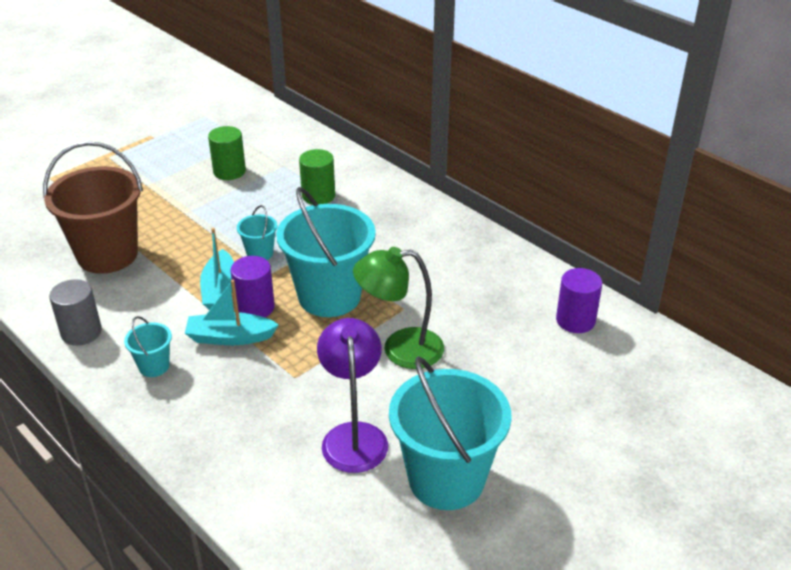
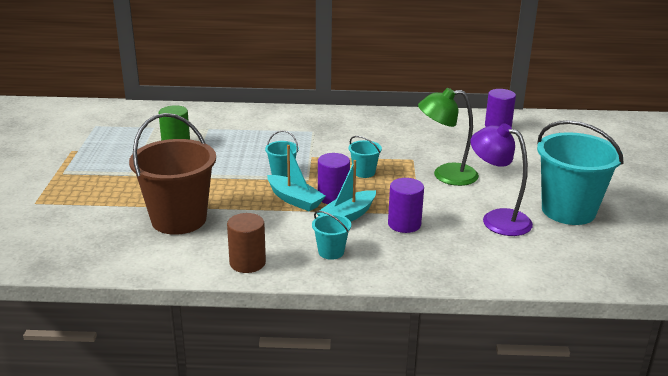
camera: 45 degrees left, 10 degrees down
grey cylinder [49,279,102,346] -> brown cylinder [227,213,266,273]
turquoise bucket [276,187,376,317] -> turquoise bucket [349,136,382,178], size x0.45
green cylinder [299,149,335,205] -> none
green lamp [353,247,444,369] -> green lamp turned 45 degrees clockwise [418,88,479,186]
none -> purple cylinder [388,178,424,233]

